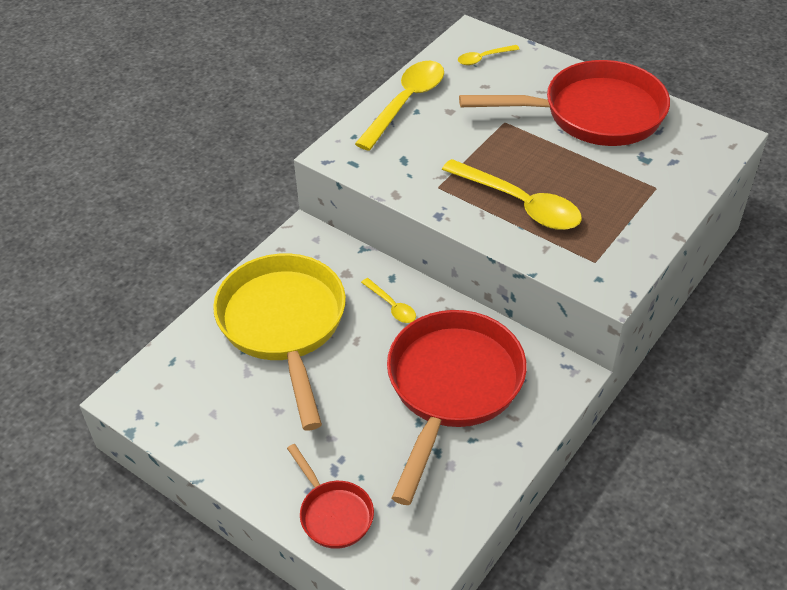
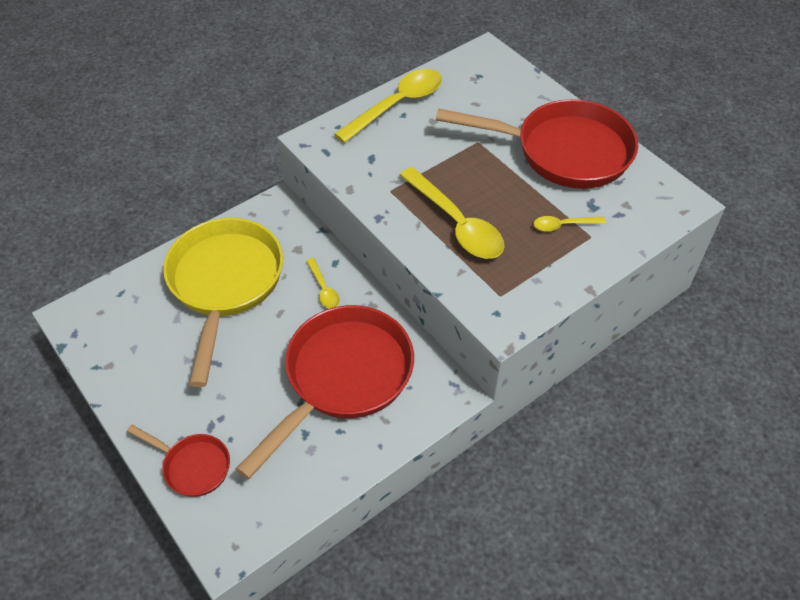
camera: 15 degrees right, 5 degrees up
red pan [287,444,374,549] -> red pan turned 45 degrees counterclockwise [127,424,230,497]
yellow spoon [458,45,520,65] -> yellow spoon moved to [534,216,606,232]

